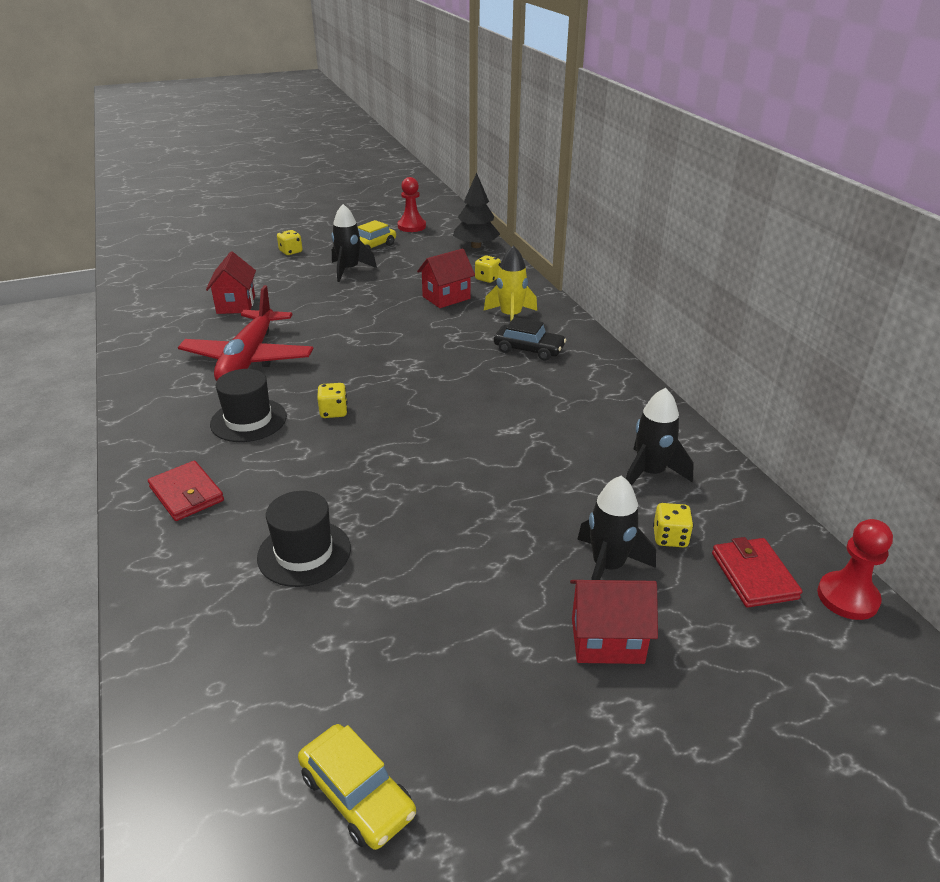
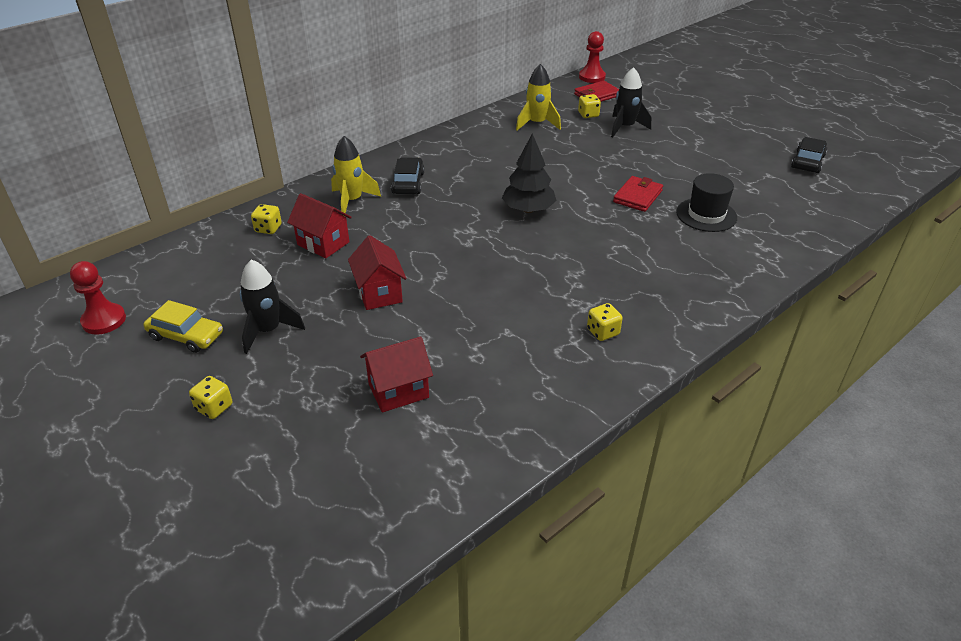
camera: 110 degrees left, 5 degrees up
red wallet [148,461,224,521] -> red wallet moved to [613,176,663,212]
red plane [178,285,313,381] -> none
black hat [210,369,287,442] -> none
yellow car [298,724,416,850] -> black car [791,137,827,173]
yellow dice [317,383,348,418] -> yellow dice moved to [587,303,623,341]
black tree [453,173,500,248] -> black tree moved to [502,133,557,213]
red house [570,580,658,664] -> red house moved to [348,235,407,310]
black rocket [626,388,694,486] -> yellow rocket [516,64,561,131]

